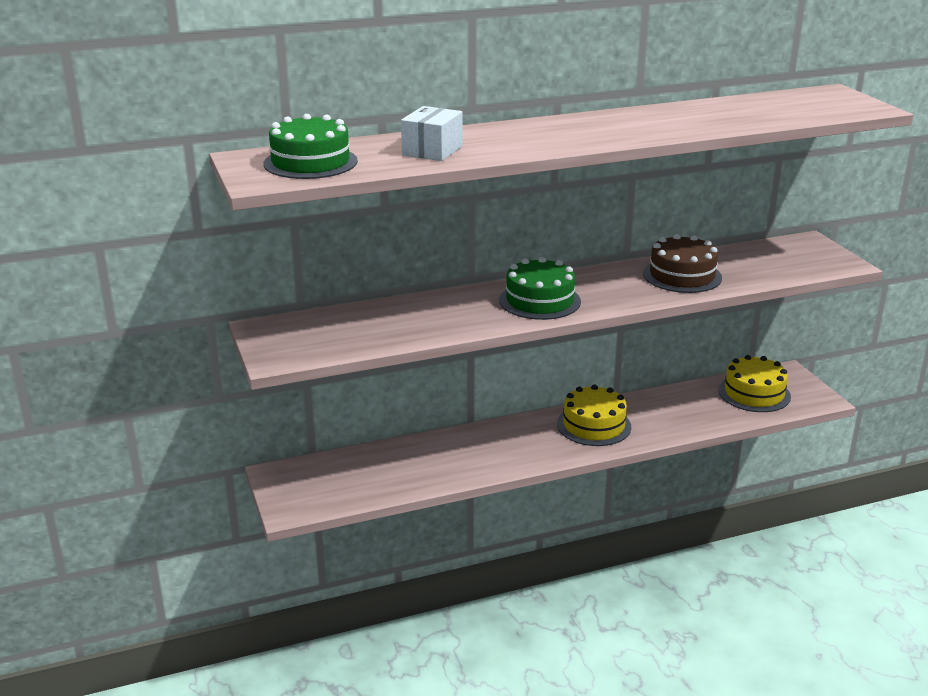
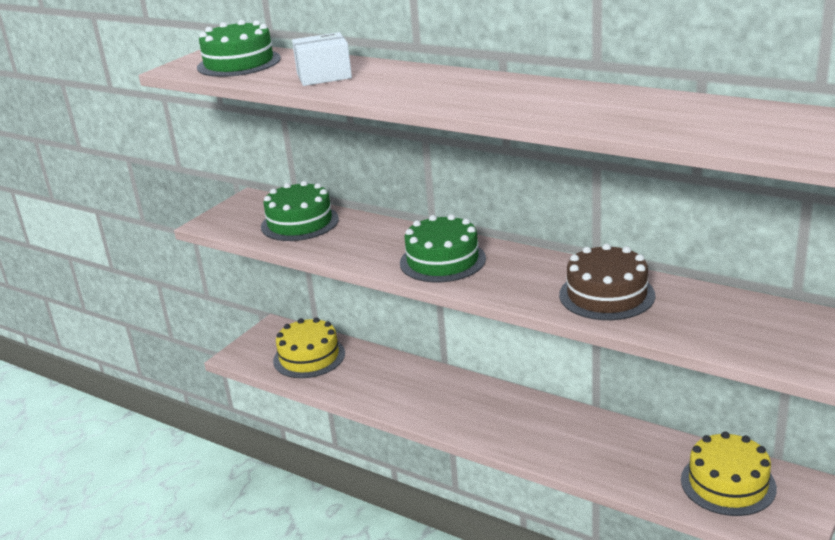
camera: 55 degrees right, 0 degrees up
yellow cake [557,384,631,446] -> yellow cake moved to [273,317,345,378]
none -> green cake [261,181,339,241]

